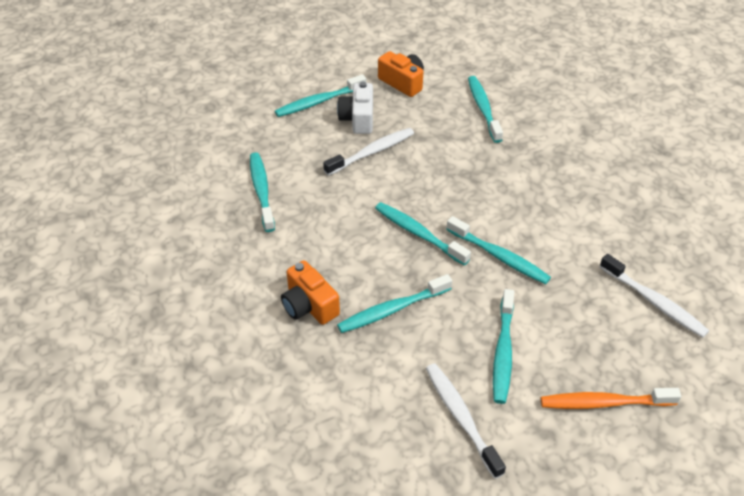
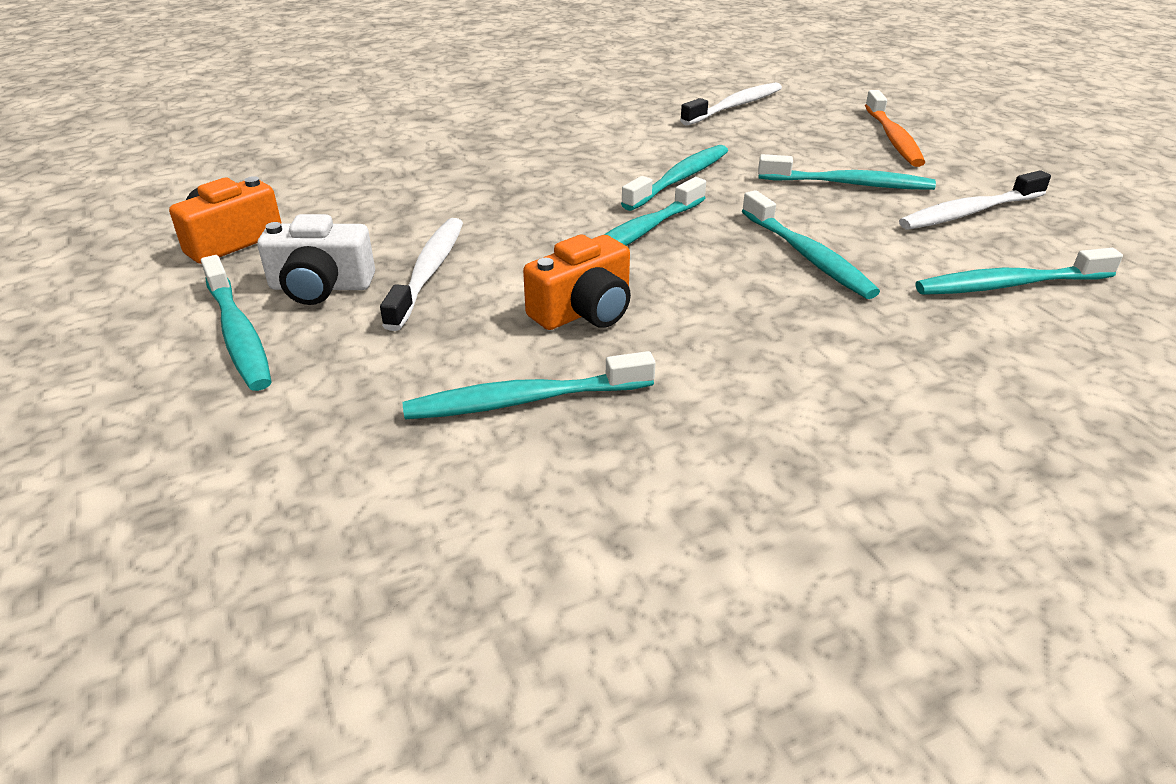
camera: 90 degrees left, 10 degrees down
orange camera [281,260,340,325] -> orange camera moved to [523,235,631,330]
white toothbrush [323,128,414,176] -> white toothbrush turned 45 degrees clockwise [380,218,463,331]
turquoise toothbrush [468,76,503,143] -> turquoise toothbrush moved to [916,248,1123,295]

